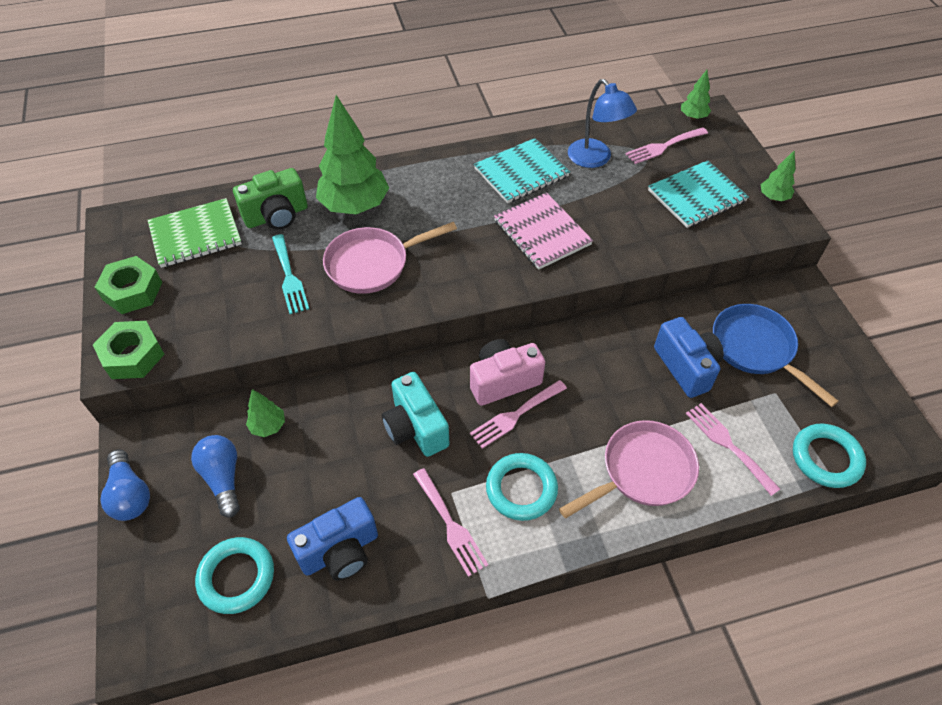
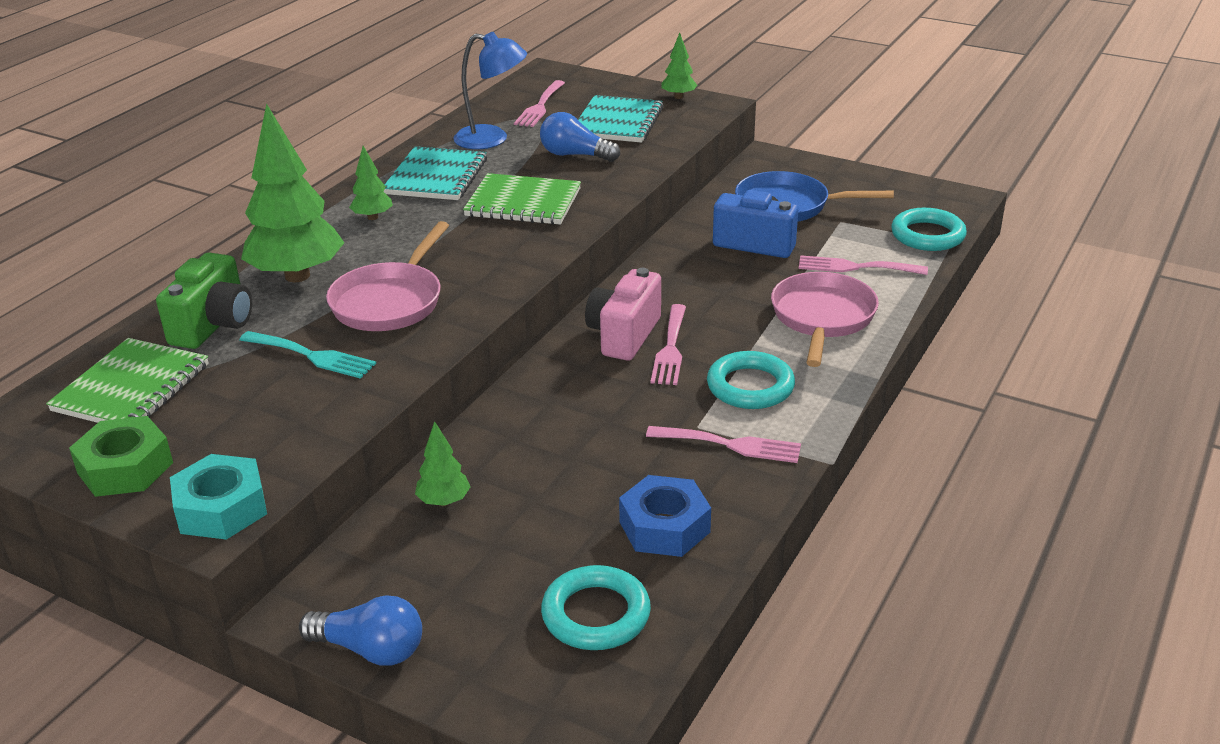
camera: 45 degrees left, 20 degrees down
green nut [93,321,165,379] -> turquoise nut [170,454,267,540]
blue light bulb [191,435,240,517] -> blue light bulb moved to [540,112,620,162]
blue camera [287,497,378,581] -> blue nut [619,475,711,557]
turquoise camera [382,372,450,457] -> none
pink notebook [494,192,593,270] -> green notebook [463,173,581,225]
green tree [681,70,711,120] -> green tree moved to [349,146,393,220]

